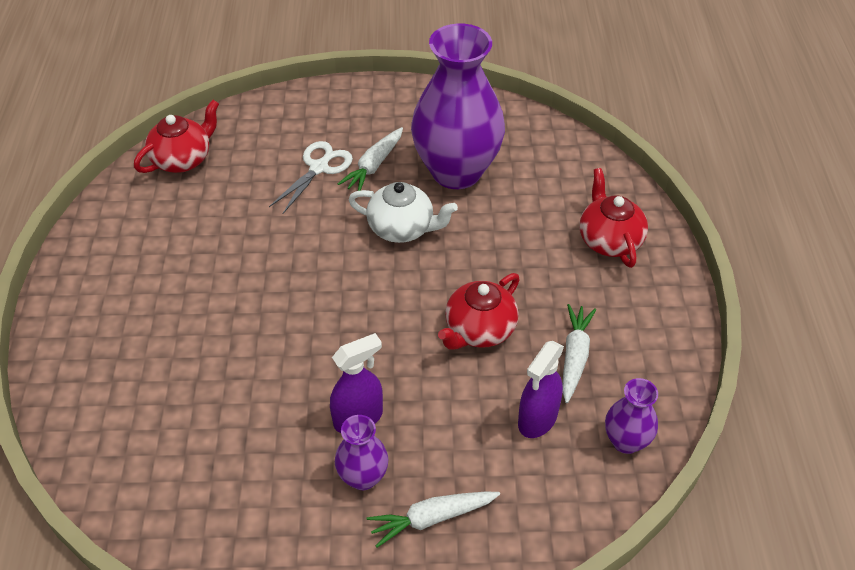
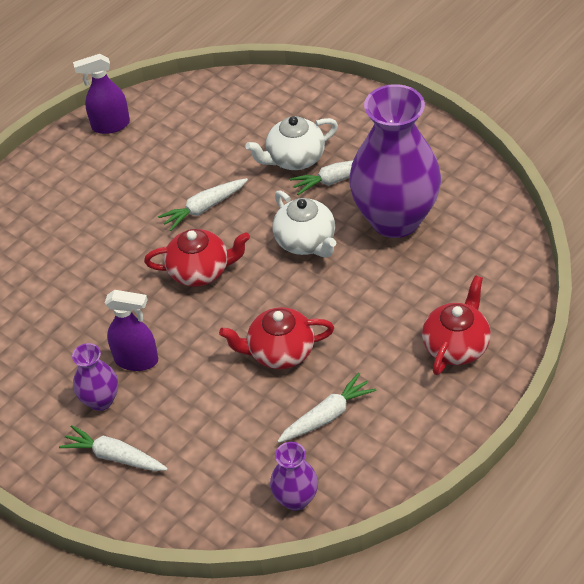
camera: 45 degrees right, 0 degrees up
red teapot [134,100,219,173] -> red teapot moved to [144,229,250,287]
white scissors [269,141,353,214] -> white teapot [245,116,338,170]
purple spray bottle [518,341,564,438] -> purple spray bottle moved to [73,54,130,134]
none -> white carrot [158,178,248,231]

